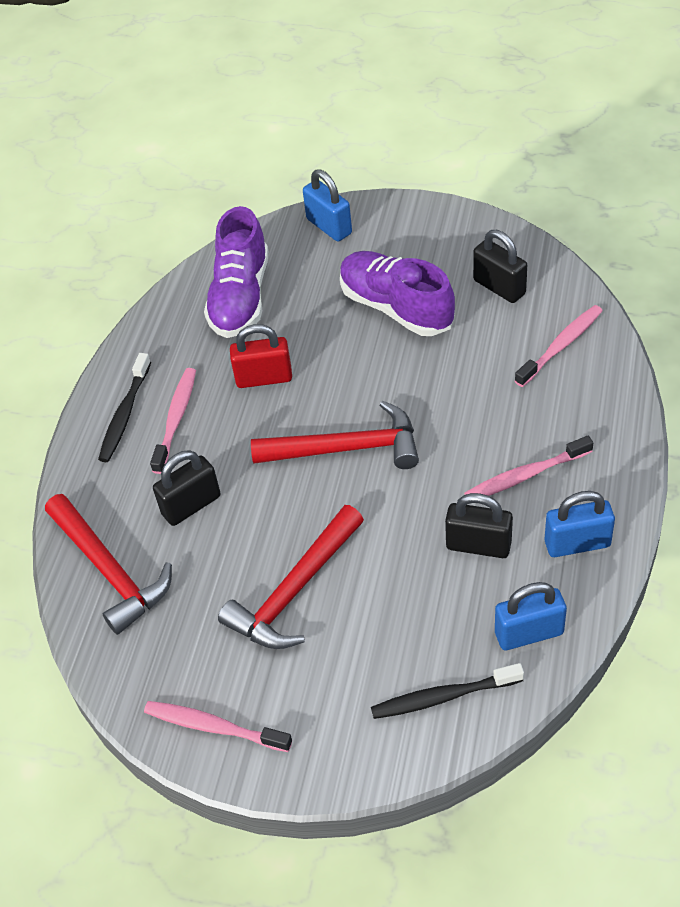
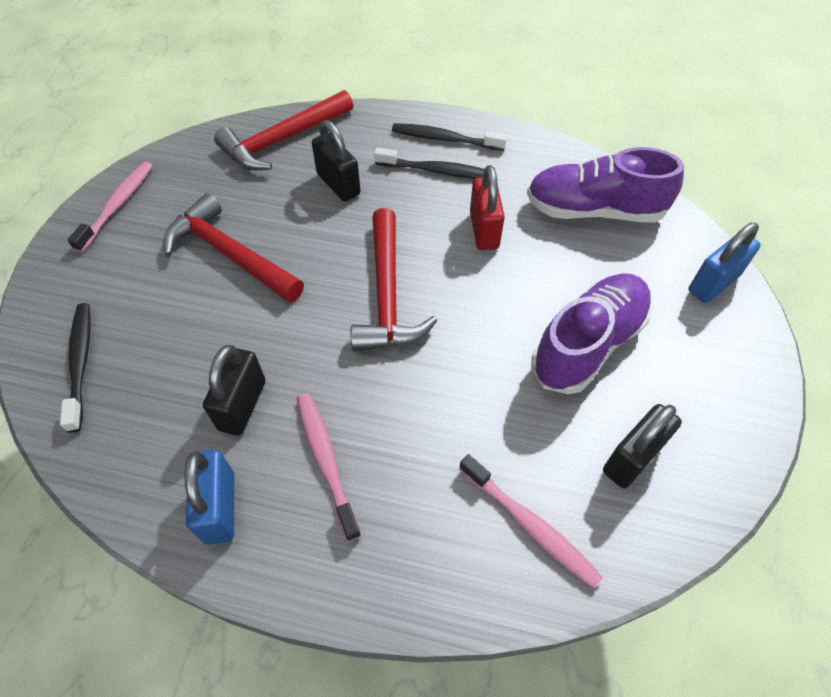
camera: 85 degrees right, 5 degrees up
pink toothbrush [150,368,196,474] -> black toothbrush [374,148,484,179]
blue padlock [495,582,567,650] -> none

